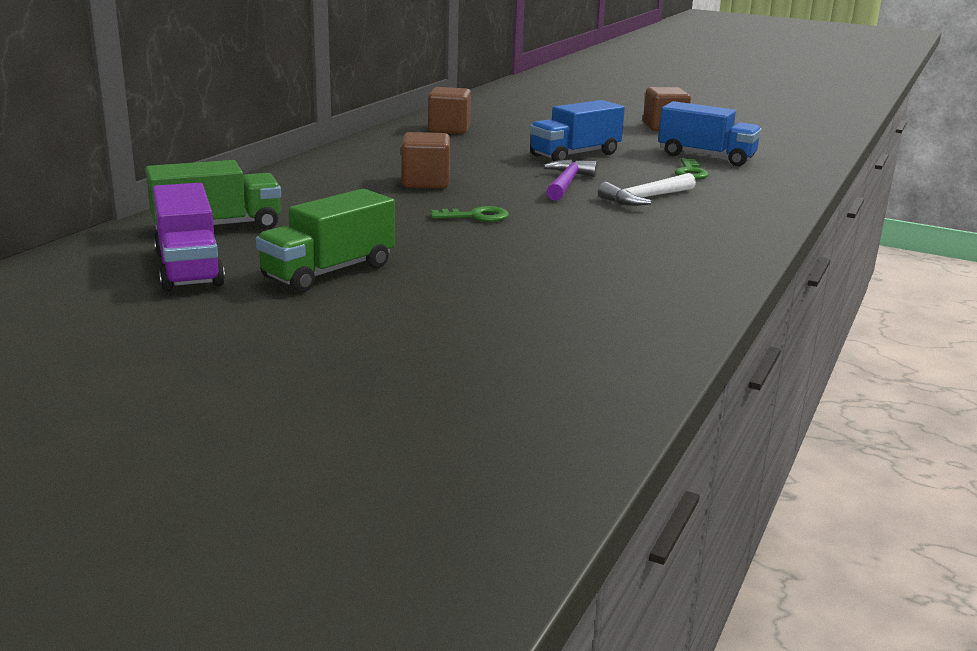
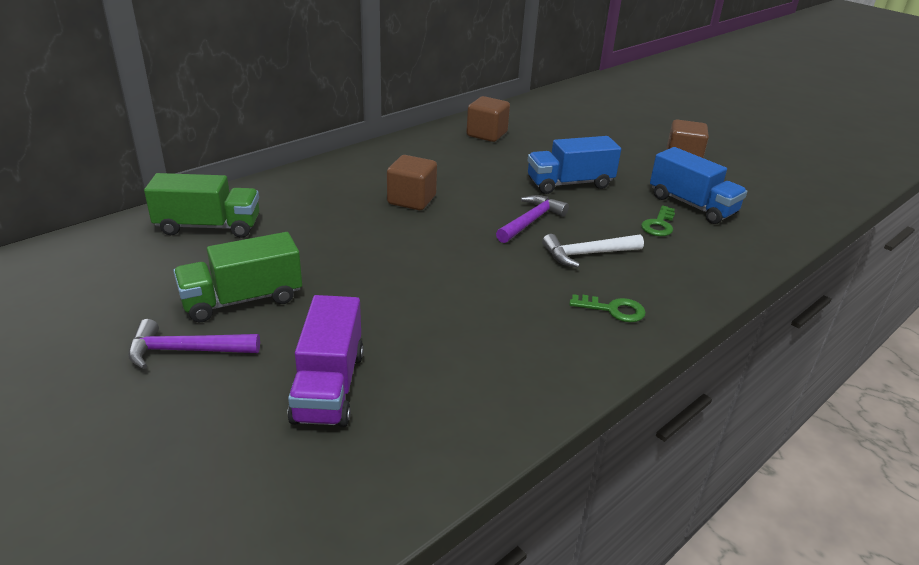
camera: 20 degrees right, 10 degrees up
purple truck [153,183,225,291] -> purple truck moved to [287,295,364,427]
green key [431,206,509,222] -> green key moved to [569,294,646,322]
none -> purple hammer [128,319,260,369]

